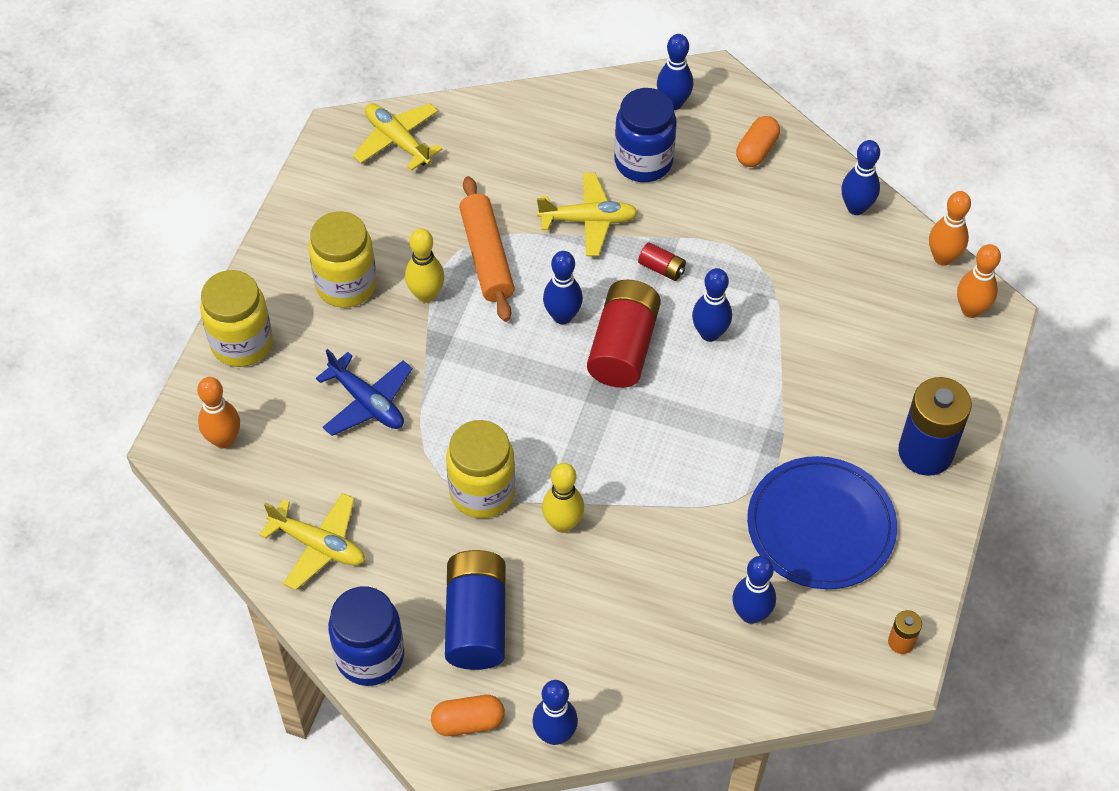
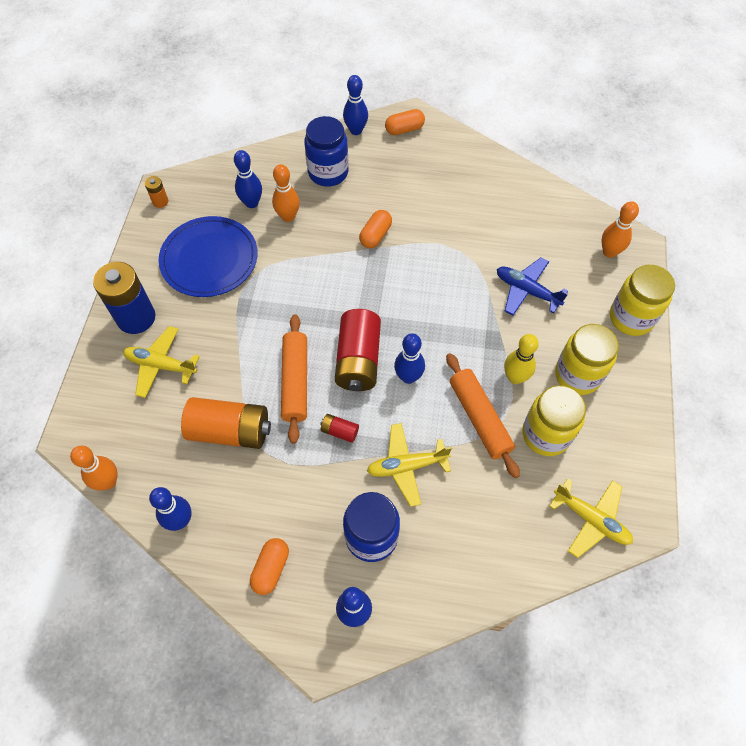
camera: 170 degrees right, 5 degrees up
yellow plane [260,493,365,590] -> yellow plane moved to [123,326,200,398]
blue jar [328,586,404,686] -> blue jar moved to [304,116,349,187]
blue battery [445,550,505,670] -> none
yellow jar [446,420,515,518] -> yellow jar moved to [522,385,586,456]
yellow bowling pin [542,463,584,533] -> orange capsule [359,210,392,248]
blue bowling pin [692,268,732,342] -> orange rolling pin [281,314,307,444]
orange bowling pin [957,244,1001,318] -> orange bowling pin moved to [272,164,300,222]
none -> orange battery [181,397,271,449]

